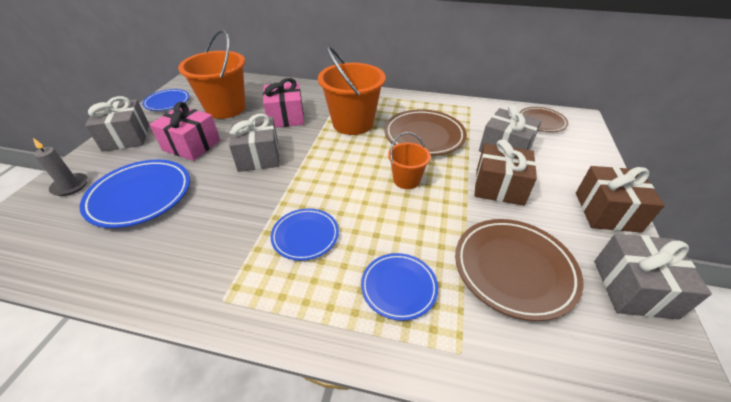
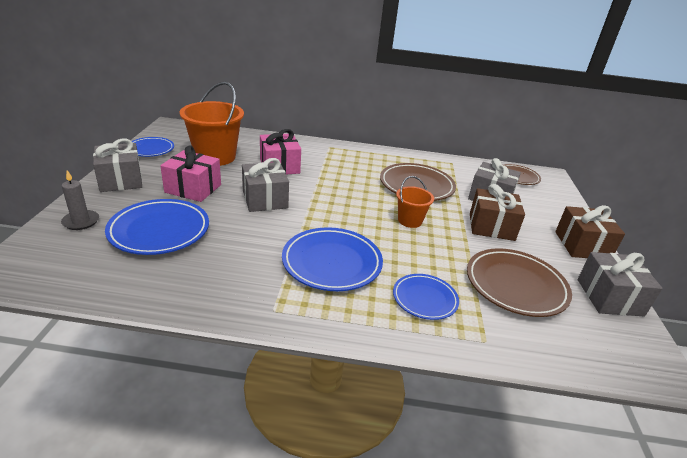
camera: 10 degrees left, 10 degrees down
blue plate [271,208,339,261] -> blue plate [282,227,383,291], size x1.63
orange bucket [318,46,386,135] -> none

